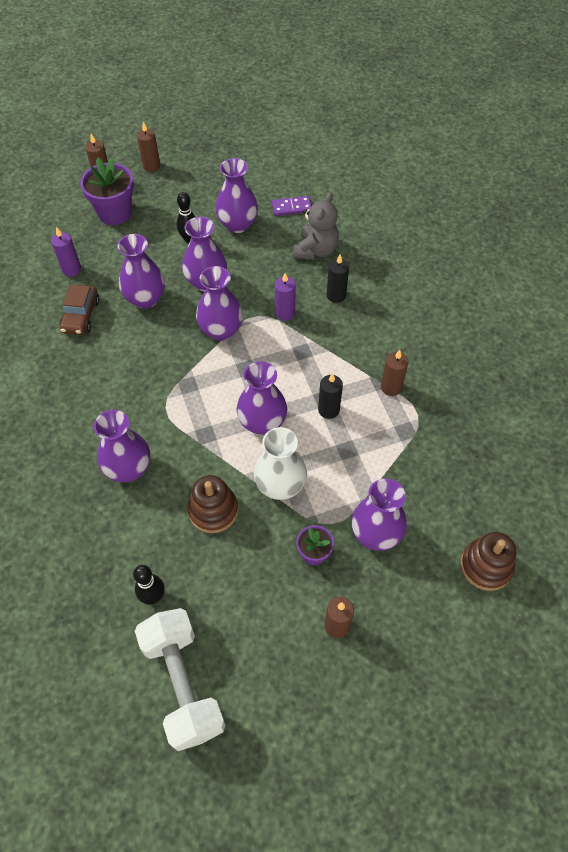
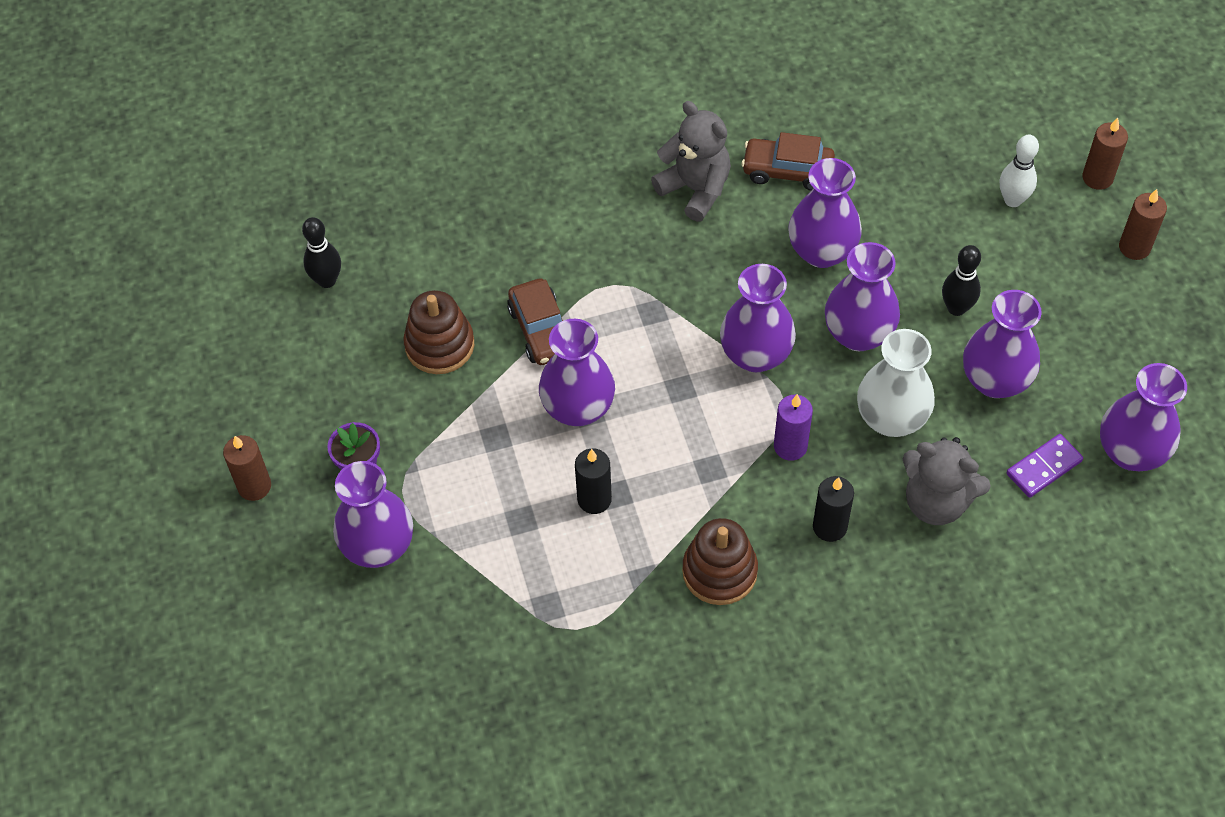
camera: 95 degrees right, 0 degrees up
purple candle [51,227,81,277] -> none
purple flower pot [80,157,134,225] -> white bowling pin [1000,135,1039,207]
purple vase [94,410,150,482] -> purple vase moved to [1100,363,1187,471]
white dumbbell [135,608,226,751] -> none
white vase [254,427,307,500] -> white vase moved to [857,329,935,437]
purple domino [272,196,311,216] -> purple domino turned 60 degrees clockwise [1006,434,1083,498]
brown candle [381,350,408,396] -> none
brown stacking toy [461,532,516,591] -> brown stacking toy moved to [682,518,758,605]
none -> brown car [507,279,563,365]
none -> grey teddy bear [651,101,731,222]

